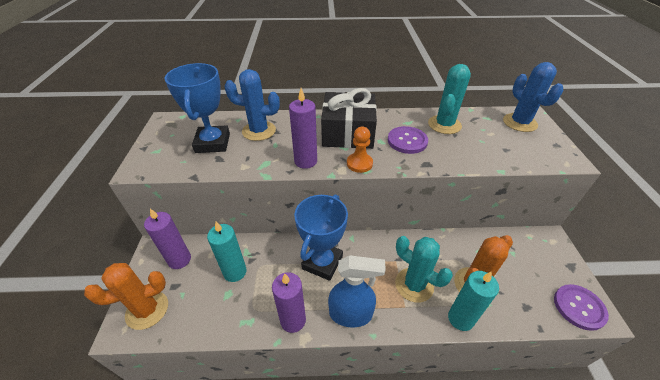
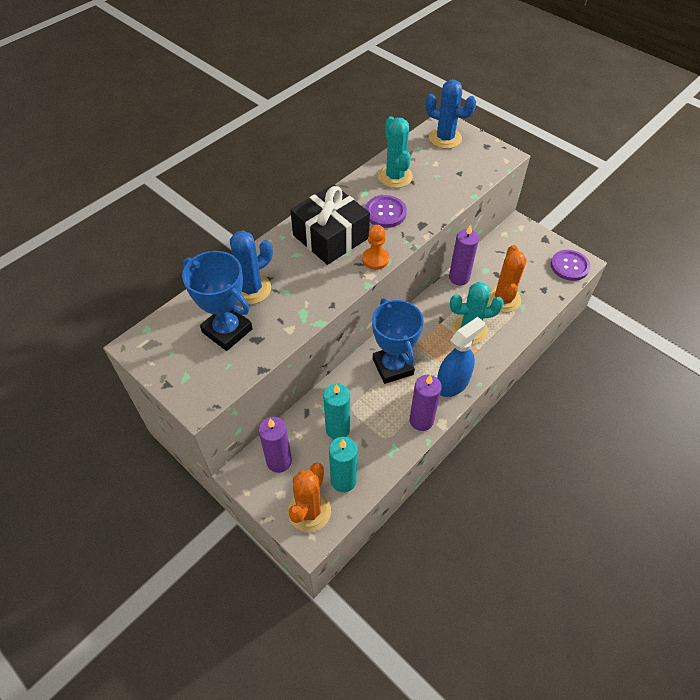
camera: 45 degrees left, 10 degrees up
purple candle [289,88,317,169] -> purple candle moved to [449,224,479,285]
turquoise candle [448,271,499,331] -> turquoise candle moved to [329,437,357,492]

